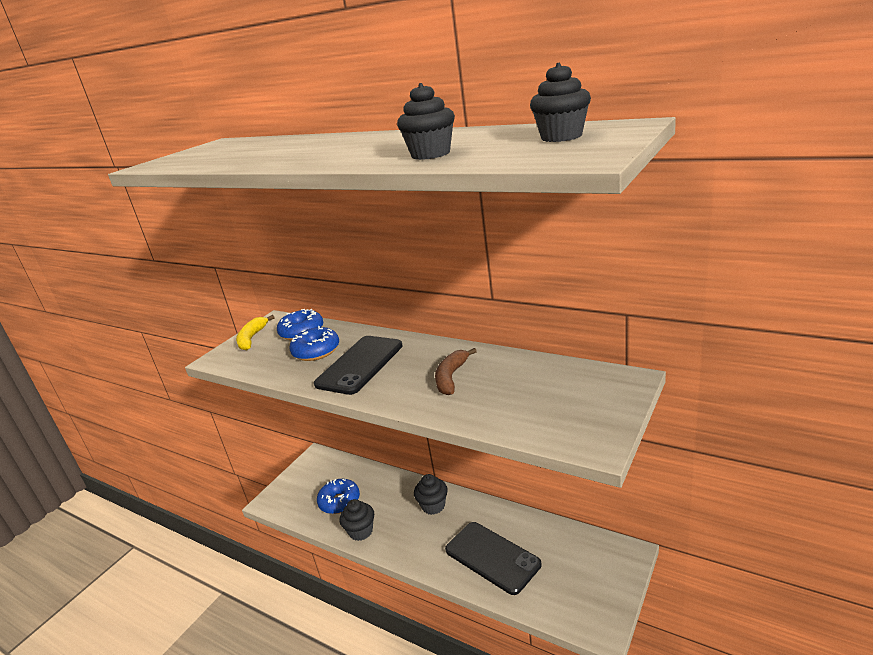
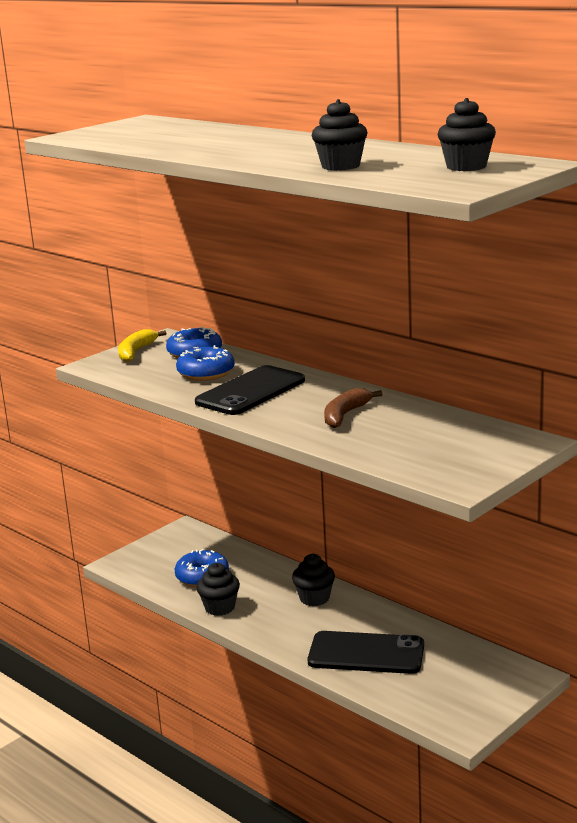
camera: 10 degrees right, 5 degrees down
black phone [445,522,542,595] -> black phone turned 45 degrees counterclockwise [307,631,424,674]

